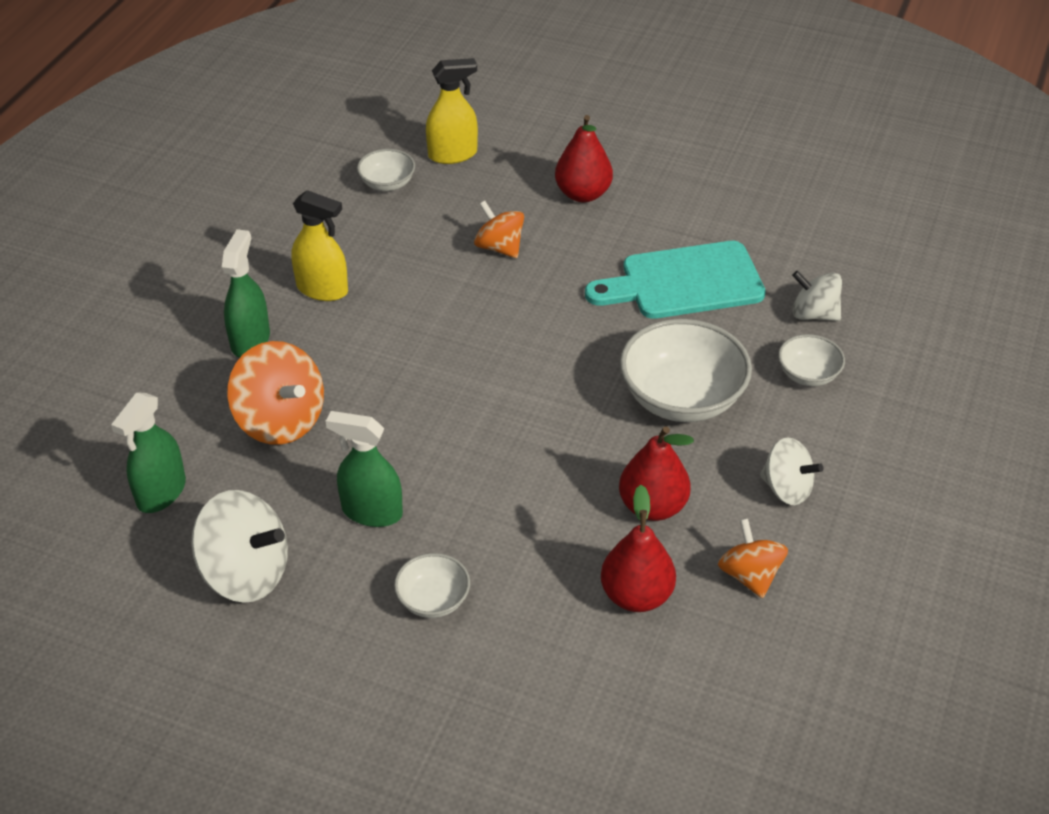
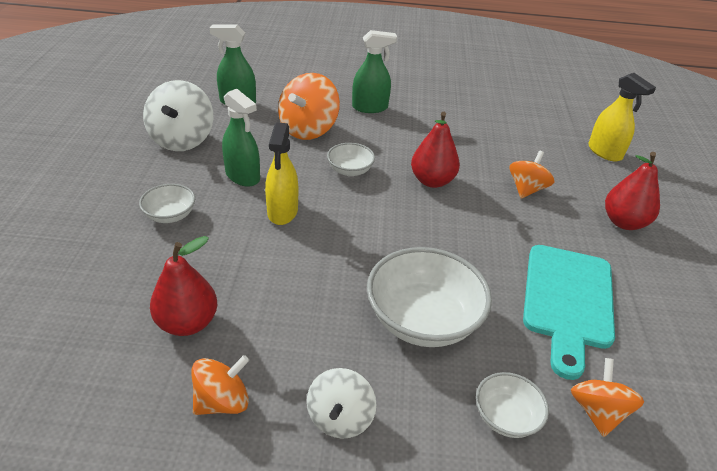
camera: 70 degrees right, 5 degrees down
yellow spray bottle [291,190,348,301] -> yellow spray bottle moved to [265,122,298,225]
green spray bottle [326,411,403,527] -> green spray bottle turned 135 degrees clockwise [222,89,260,187]
white bowl [357,149,415,191] -> white bowl moved to [327,143,375,176]
turquoise cutting board [585,241,766,319] -> turquoise cutting board turned 135 degrees counterclockwise [523,245,615,380]
red pear [619,426,694,521] -> red pear moved to [411,112,460,188]
white spinning top [792,271,842,321] -> orange spinning top [571,358,644,437]

